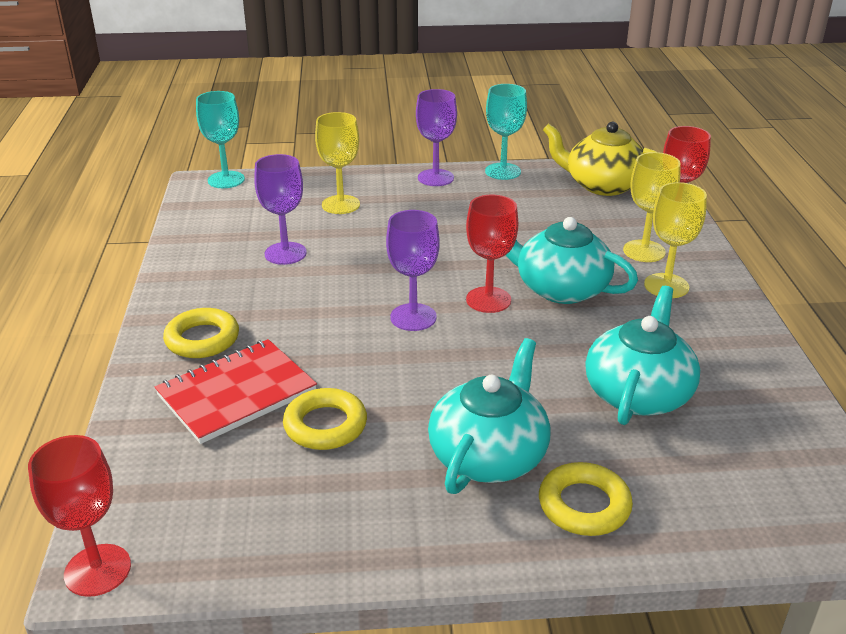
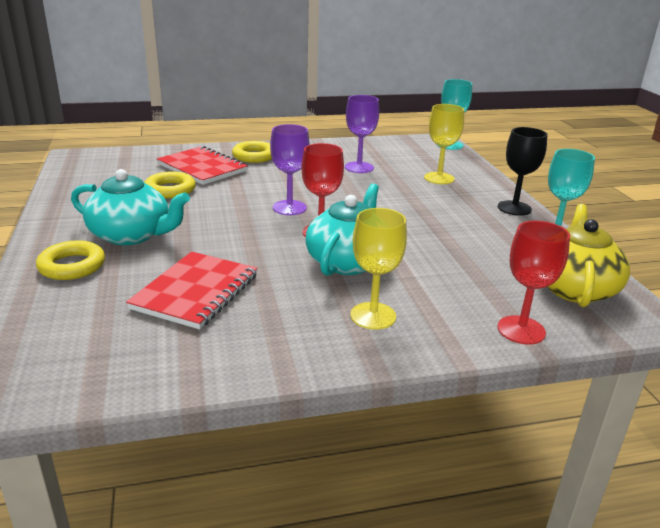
camera: 80 degrees right, 5 degrees down
red goblet [28,435,131,597] -> none
purple goblet [416,89,457,186] -> black goblet [498,127,547,216]
turquoise teapot [585,286,700,425] -> red notebook [126,251,258,329]
yellow goblet [623,152,681,262] -> none

